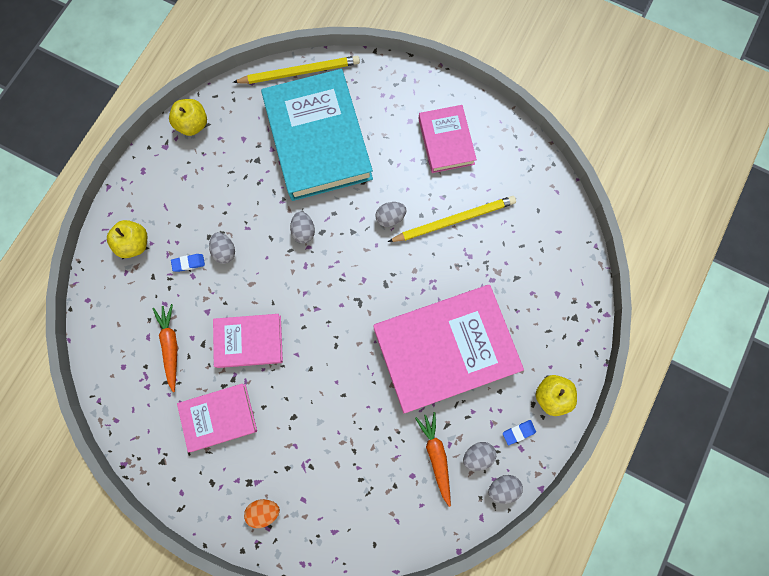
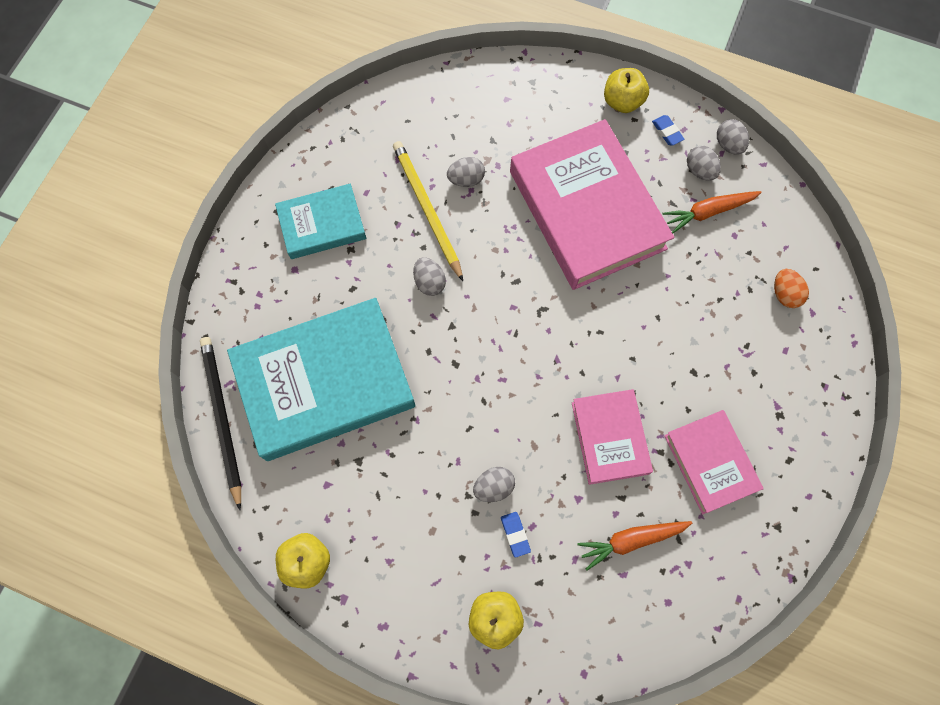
camera: 95 degrees left, 5 degrees down
yellow pencil [233,56,360,84] -> black pencil [200,337,242,510]
orange egg [244,499,280,528] -> orange egg moved to [774,269,809,308]
grey egg [290,211,315,243] -> grey egg moved to [447,157,485,187]
pink book [419,105,477,173] -> turquoise book [275,184,366,259]

